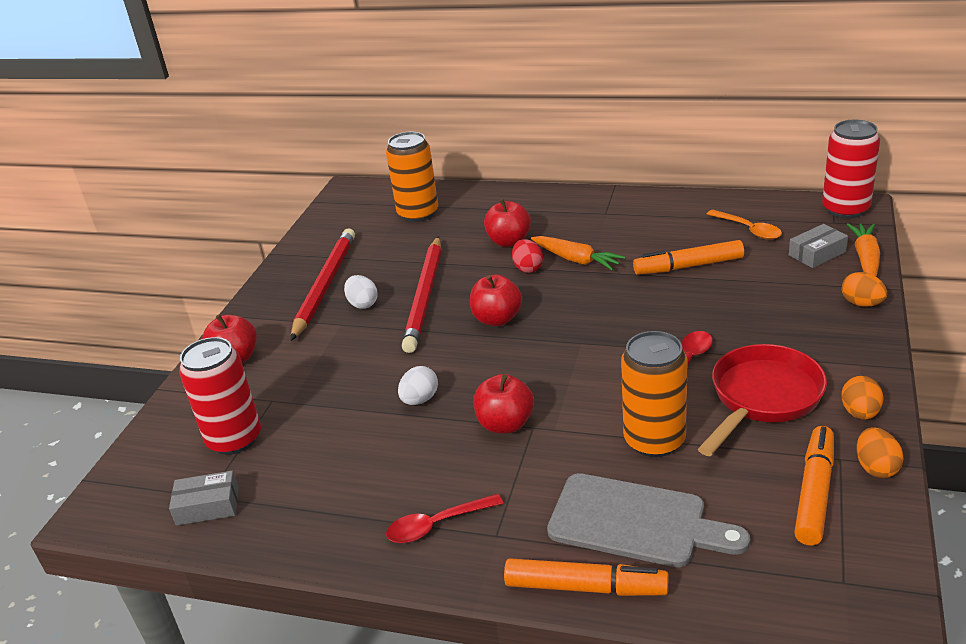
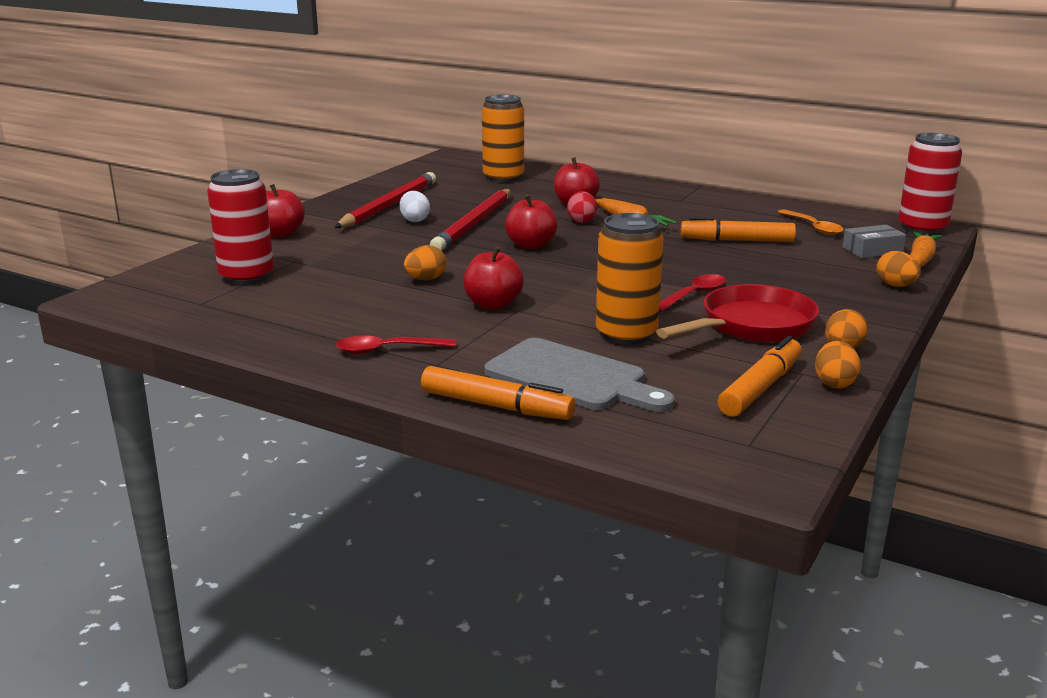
camera: 10 degrees right, 10 degrees down
grey box [169,471,239,526] -> none
white egg [398,366,438,405] -> orange egg [404,245,446,280]

